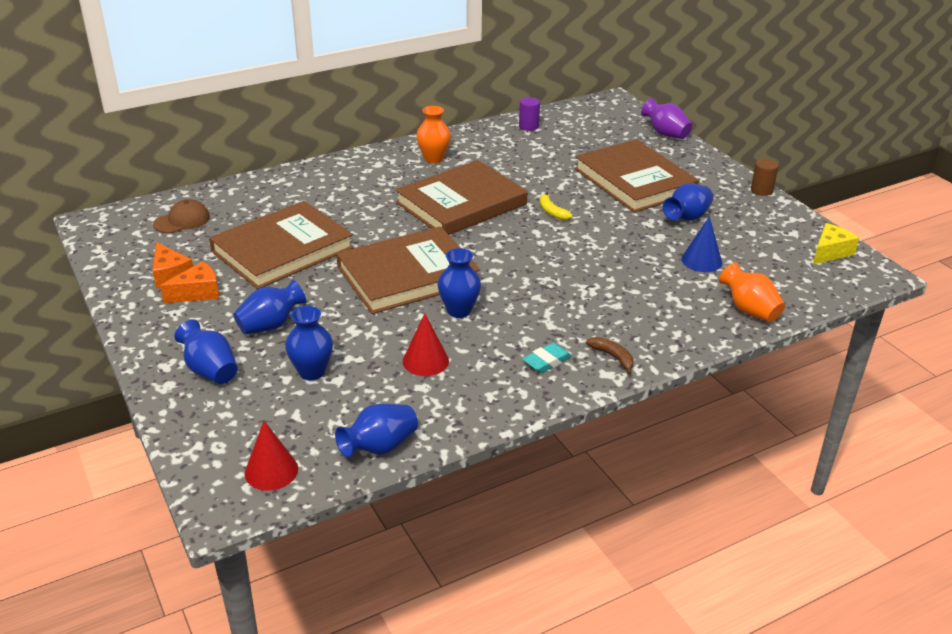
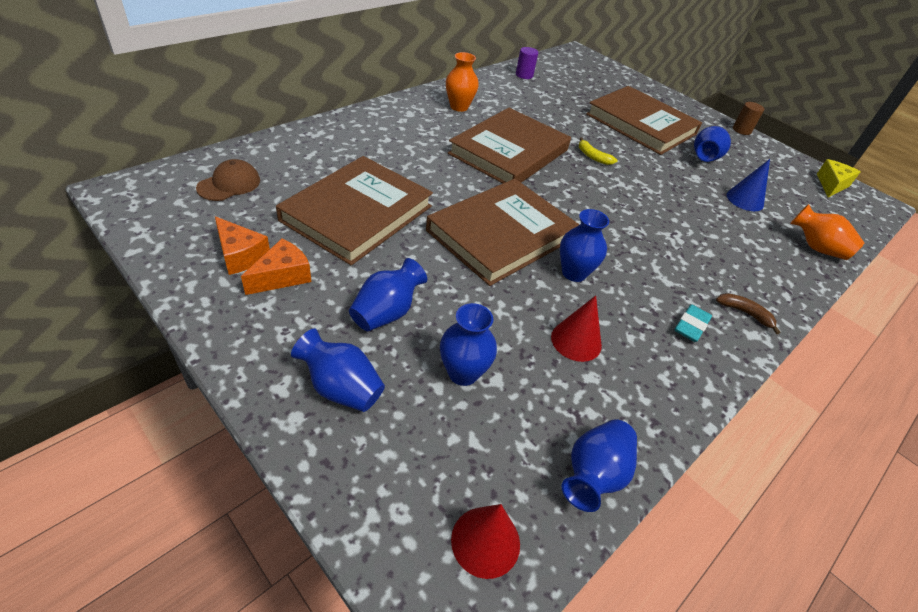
camera: 20 degrees left, 10 degrees up
purple vase [641,98,692,139] -> none

